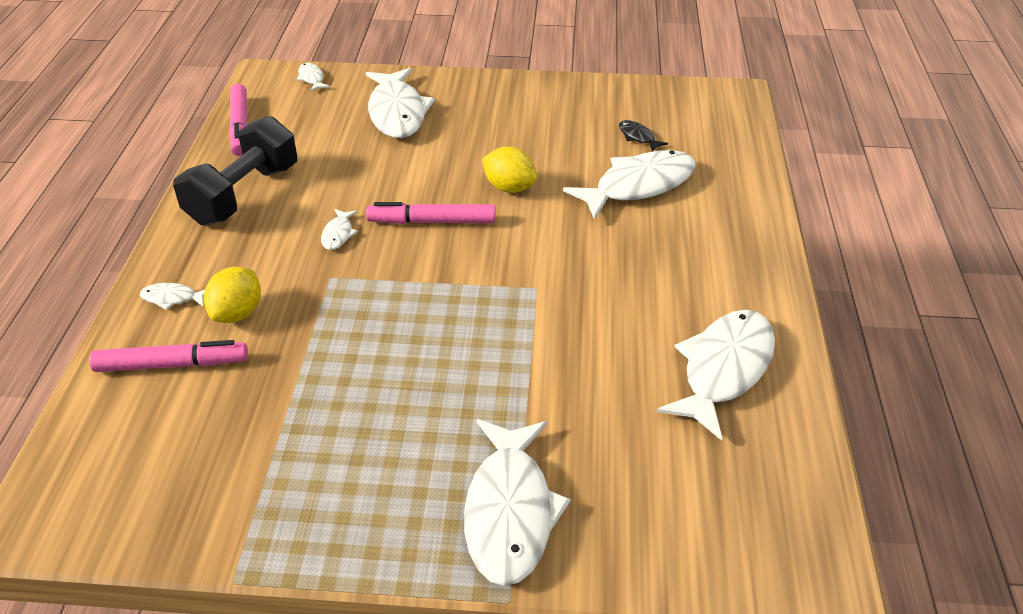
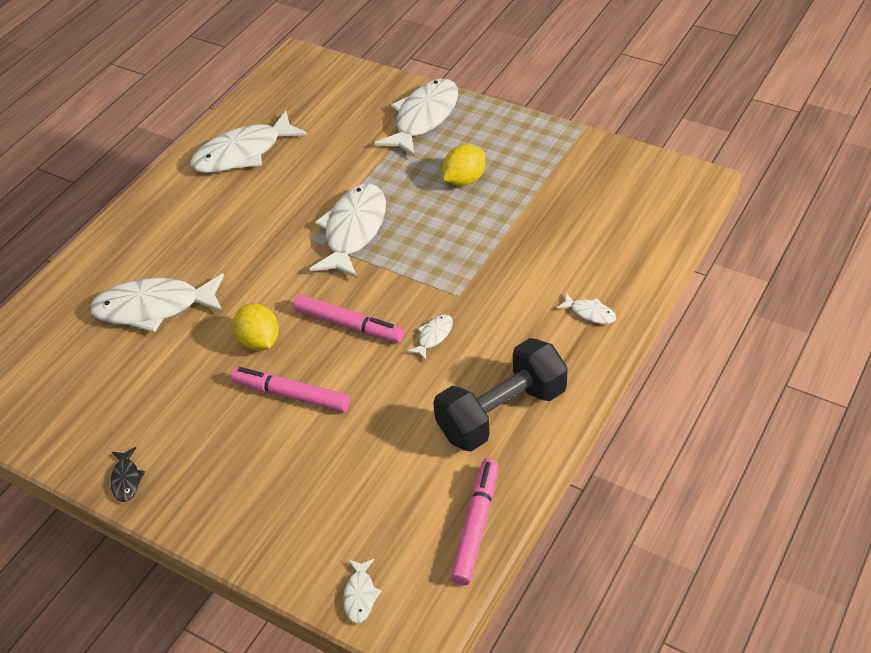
camera: 150 degrees left, 5 degrees up
pink marker [89,340,248,372] -> pink marker moved to [231,367,350,412]
yellow lemon [204,267,261,323] -> yellow lemon moved to [442,145,486,186]
white fish [366,68,435,138] -> white fish moved to [309,183,386,278]
black fish [619,120,668,152] -> black fish moved to [111,447,145,502]

